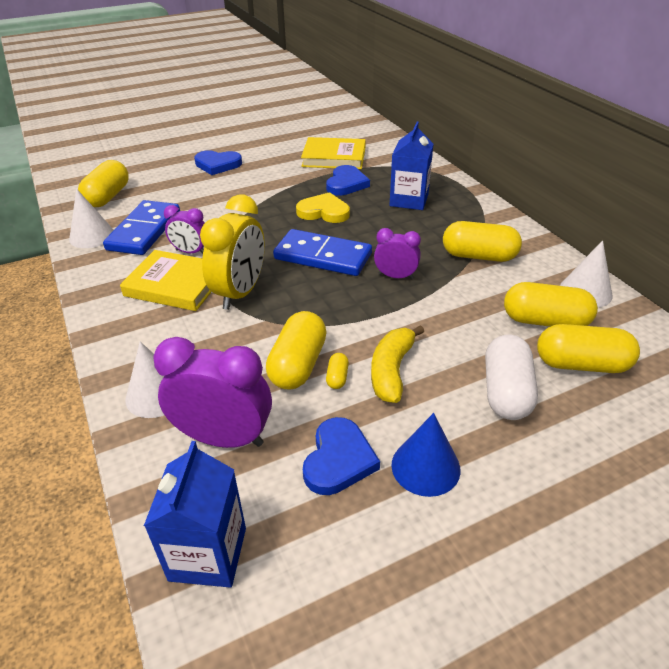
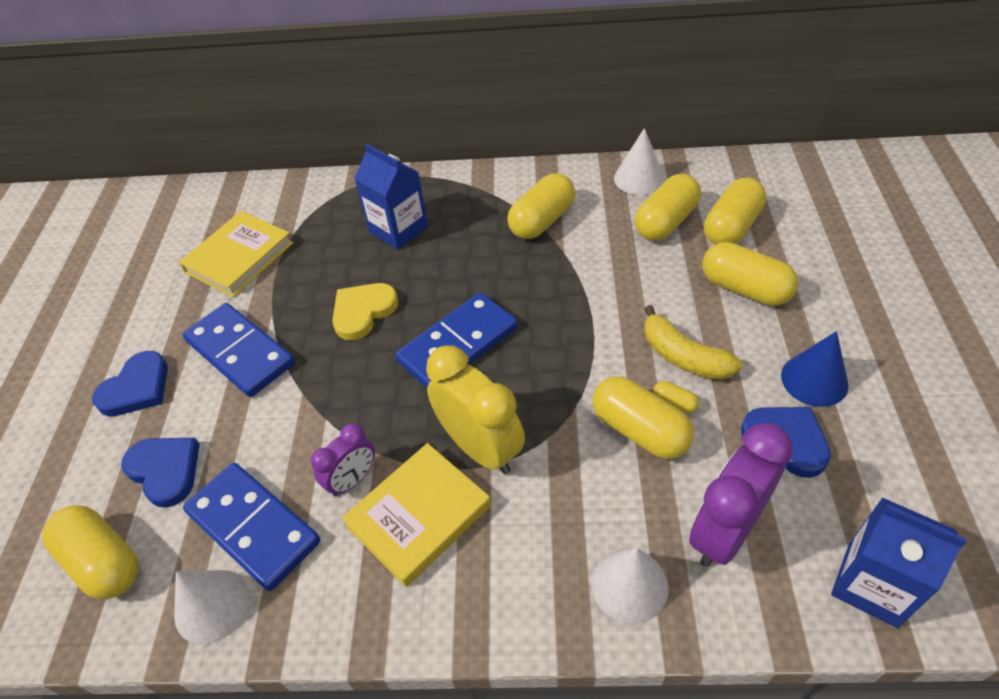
camera: 60 degrees left, 10 degrees up
blue heart [326,165,370,196] -> blue heart moved to [121,438,200,508]
purple clock [374,228,421,279] -> none
white capsule [485,335,538,420] -> yellow capsule [702,242,798,306]
none -> blue domino [182,303,295,397]

